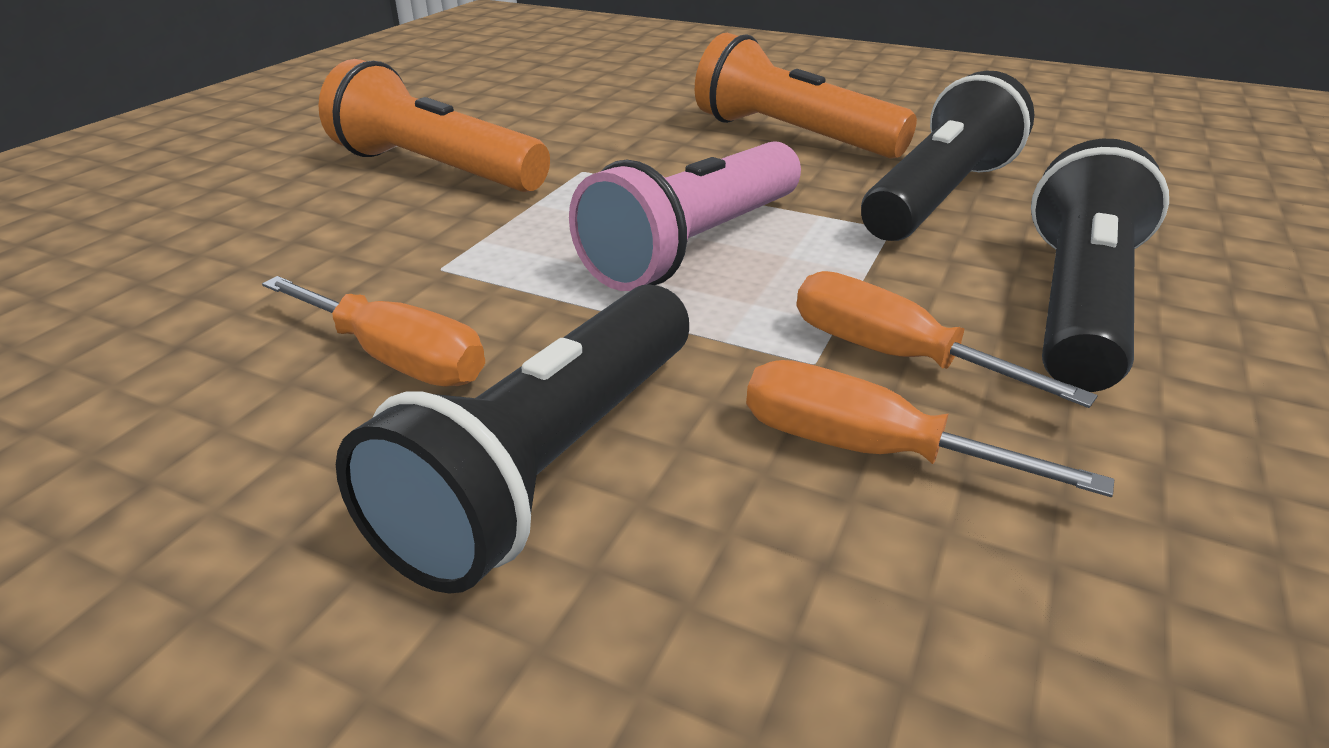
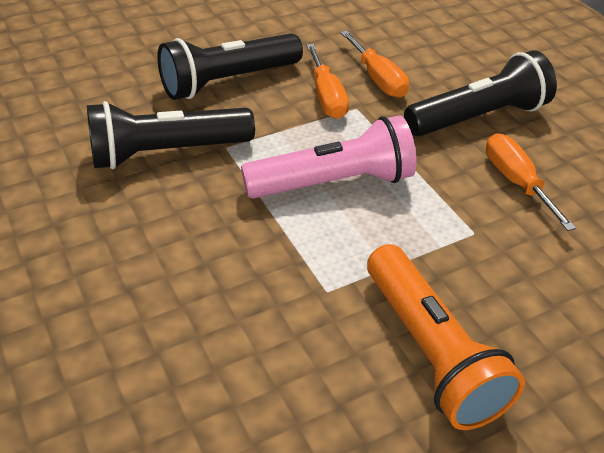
camera: 145 degrees left, 10 degrees up
orange flashlight [695,33,917,159] -> none

